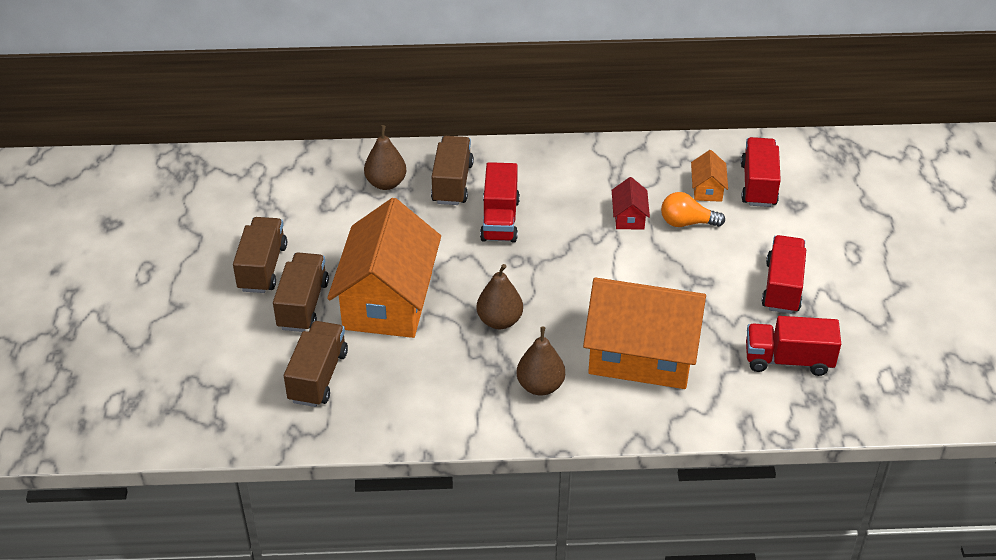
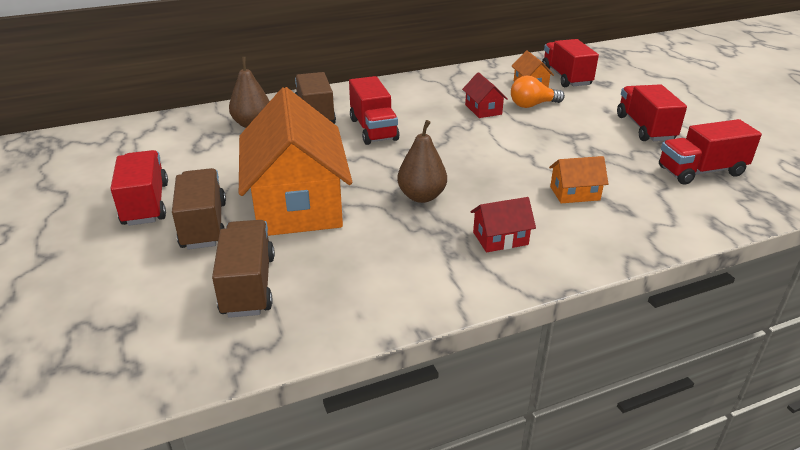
camera: 20 degrees left, 10 degrees down
brown truck [233,217,287,293] -> red truck [110,150,168,226]
brown pear [517,326,565,396] -> red house [470,197,536,252]
orange house [583,277,706,389] -> orange house [549,156,608,203], size x0.41

